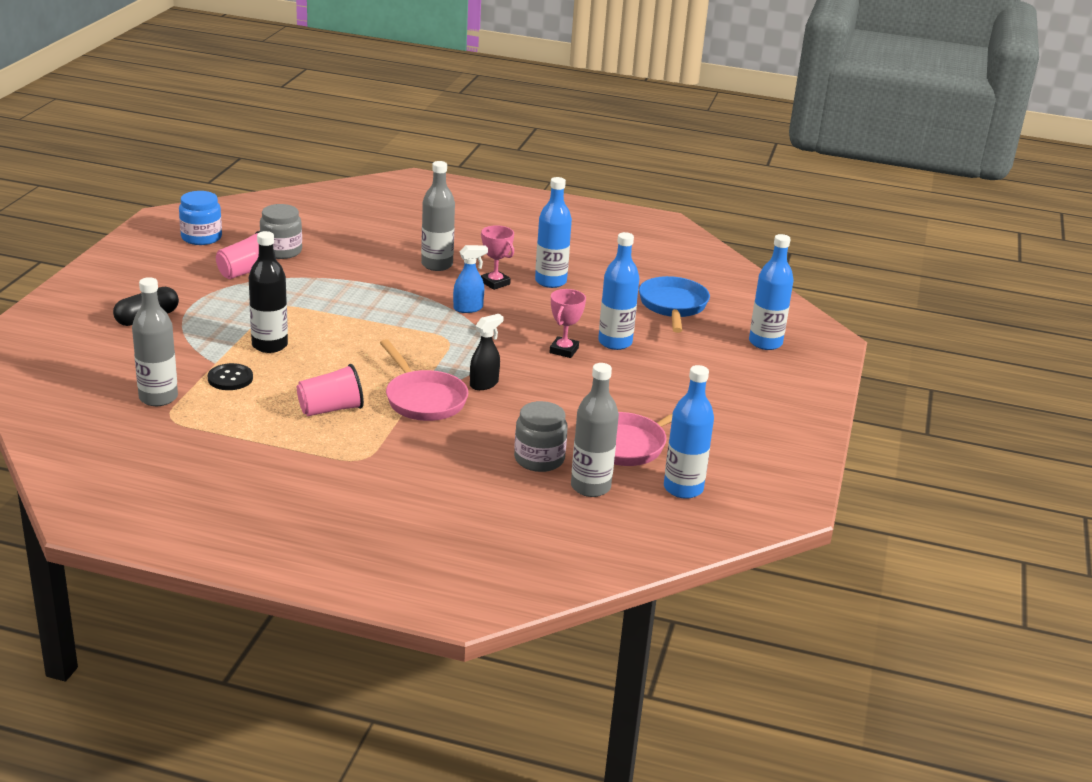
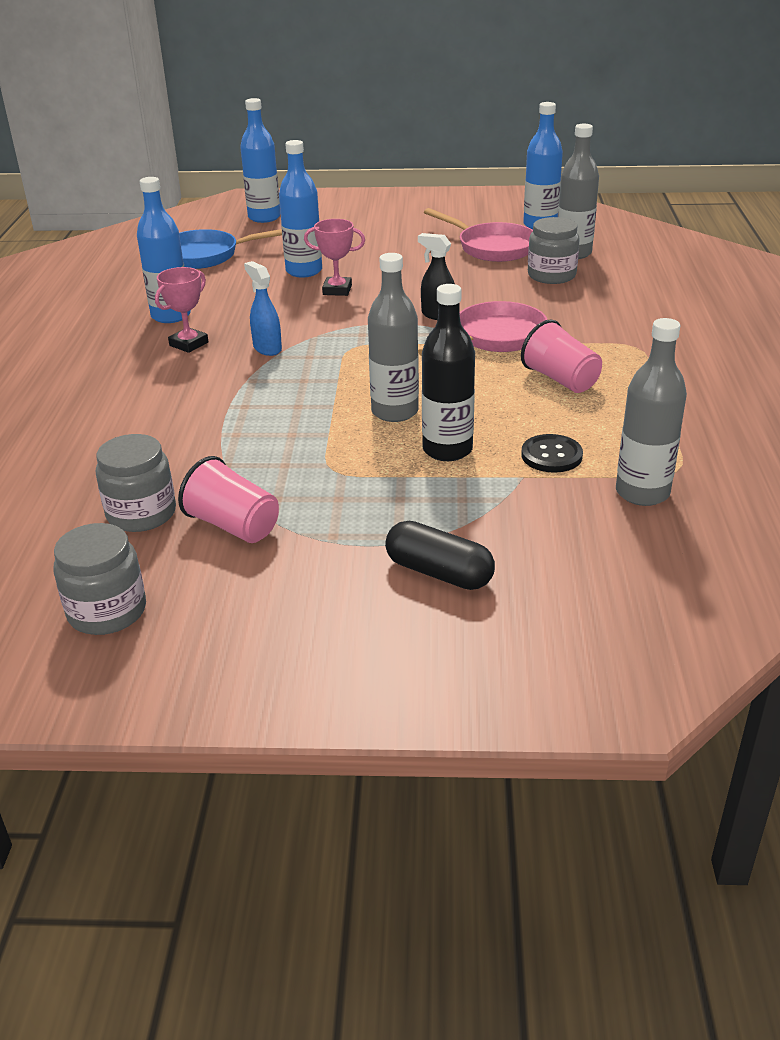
camera: 100 degrees left, 5 degrees up
blue jar [179,191,222,245] -> grey jar [54,523,146,635]
grey bottle [421,161,455,271] -> grey bottle moved to [368,253,419,422]

